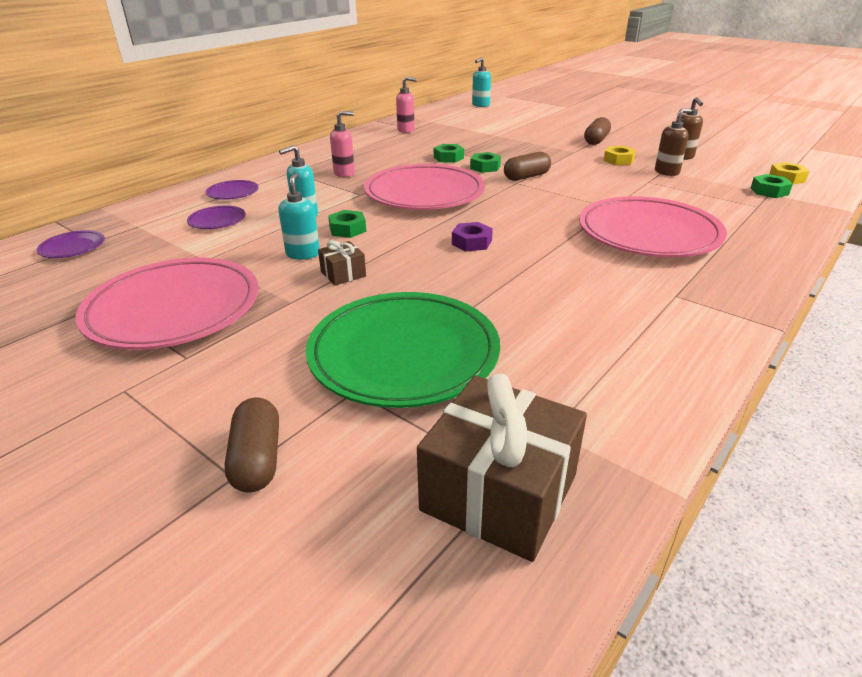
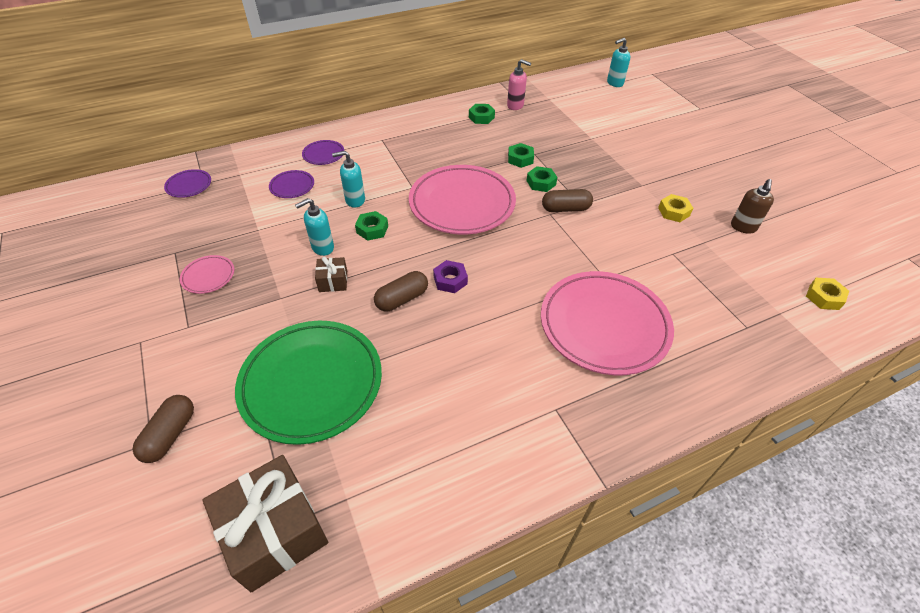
camera: 25 degrees right, 15 degrees up
pink plate [76,258,259,350] -> pink plate [180,255,234,294], size x0.43
turquoise soap dispenser [278,173,320,260] -> turquoise soap dispenser turned 150 degrees counterclockwise [295,198,334,256]
pink soap dispenser [330,111,355,177] -> none
brown capsule [584,117,611,145] -> brown capsule moved to [374,271,428,311]
brown soap dispenser [655,109,692,176] -> none
green nut [751,174,793,198] -> green nut moved to [469,104,495,124]

